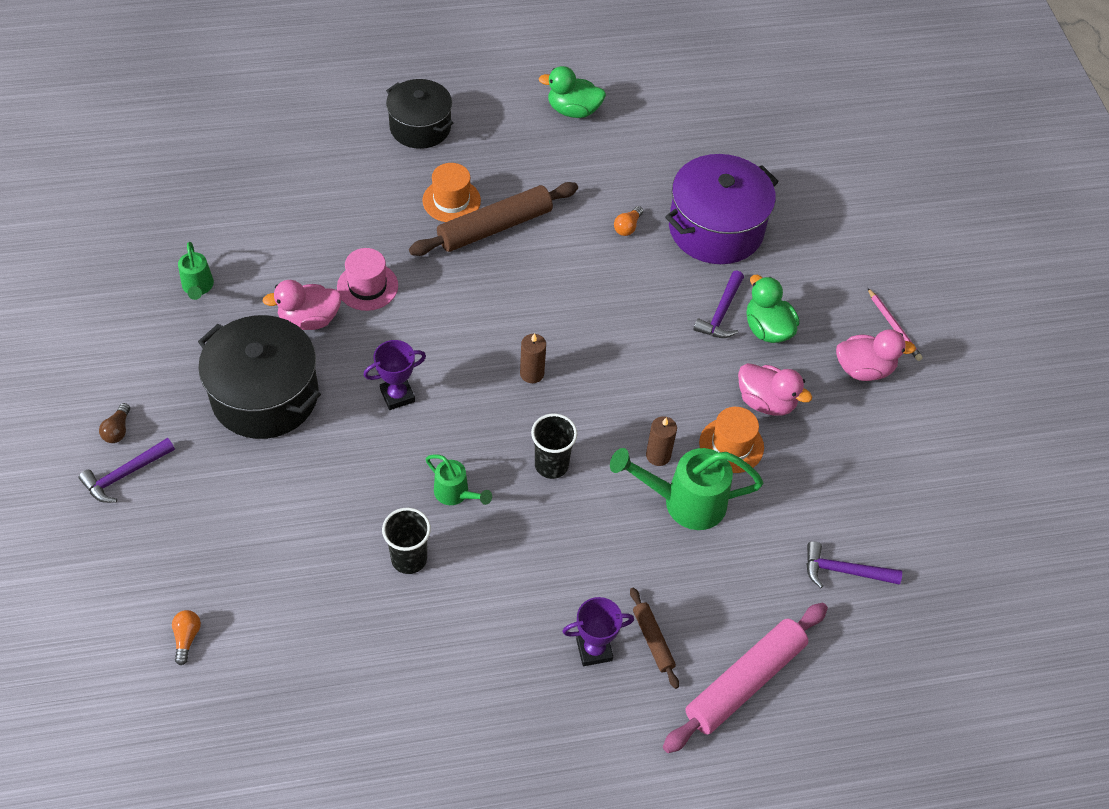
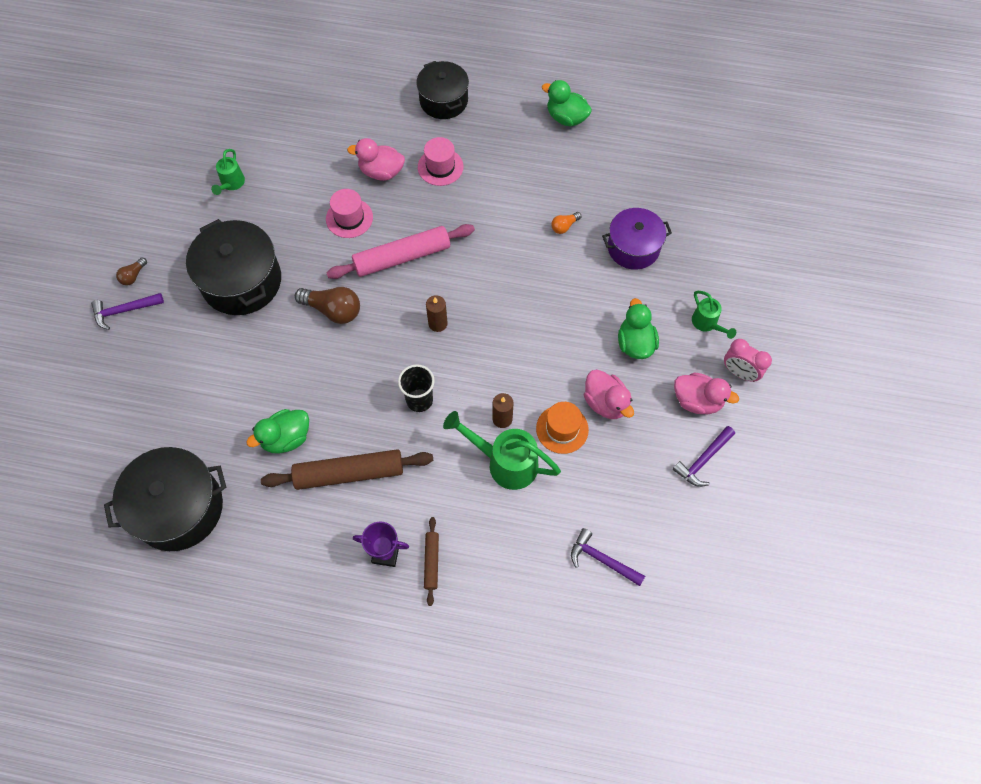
camera: 25 degrees right, 10 degrees up
orange light bulb [172,610,201,665] -> none
pink duck [263,280,342,330] -> pink duck moved to [347,138,405,181]
purple trophy [364,340,426,410] -> brown light bulb [295,287,360,324]
black cup [382,508,431,574] -> green duck [246,409,309,454]
brown rolling pin [409,182,578,256] -> brown rolling pin moved to [261,449,434,490]
orange hat [422,163,481,222] -> pink hat [418,137,464,186]
green watering can [426,454,492,505] -> green watering can moved to [692,291,736,339]
pink rolling pin [663,603,828,753] -> pink rolling pin moved to [326,224,475,279]
purple pot [665,154,779,264] -> purple pot [602,208,672,270], size x0.67
purple hammer [693,271,744,338] -> purple hammer moved to [673,426,735,487]
pink pencil [868,288,923,361] -> pink clock [724,339,772,382]
none -> black pot [104,447,226,551]

